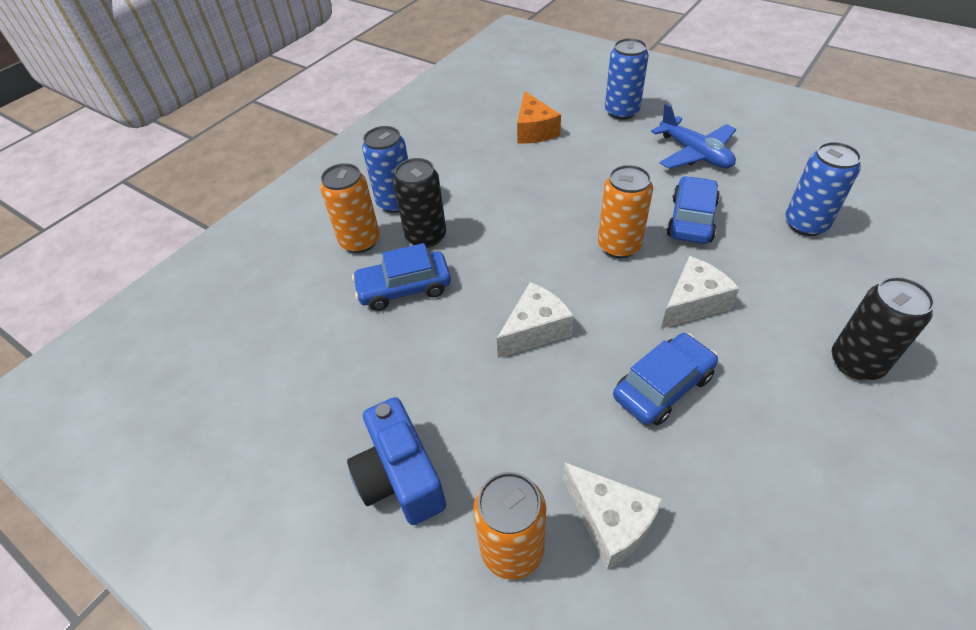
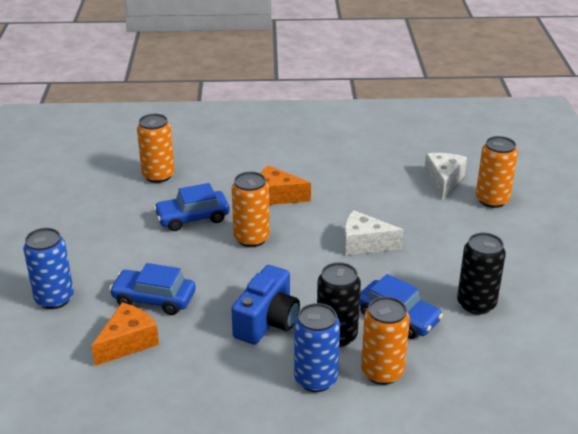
camera: 130 degrees left, 15 degrees down
blue camera [347,397,446,525] -> blue camera moved to [231,265,300,345]
blue car [613,333,718,426] -> blue car moved to [109,263,196,315]
blue plane [651,104,736,169] -> none
white cheese [661,256,739,329] -> orange cheese [260,165,311,205]
blue can [785,142,862,236] -> orange can [137,114,175,183]
black can [832,277,935,380] -> black can moved to [457,233,506,315]

